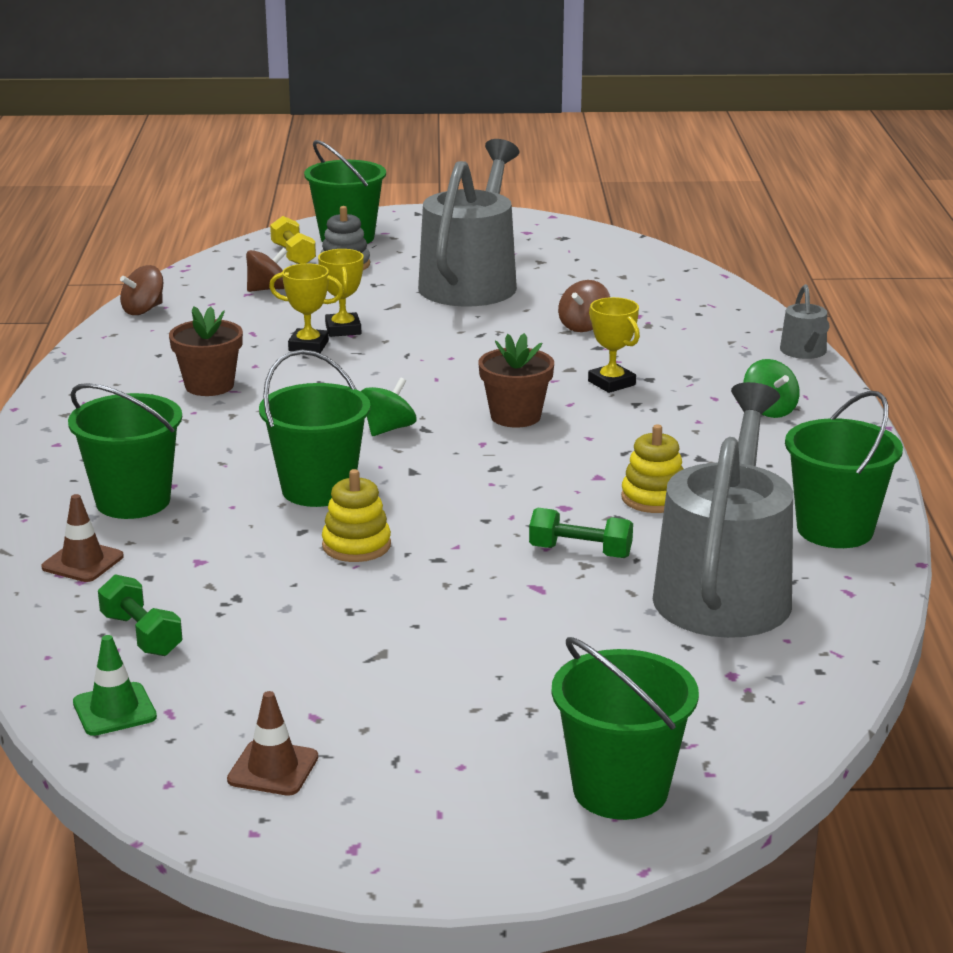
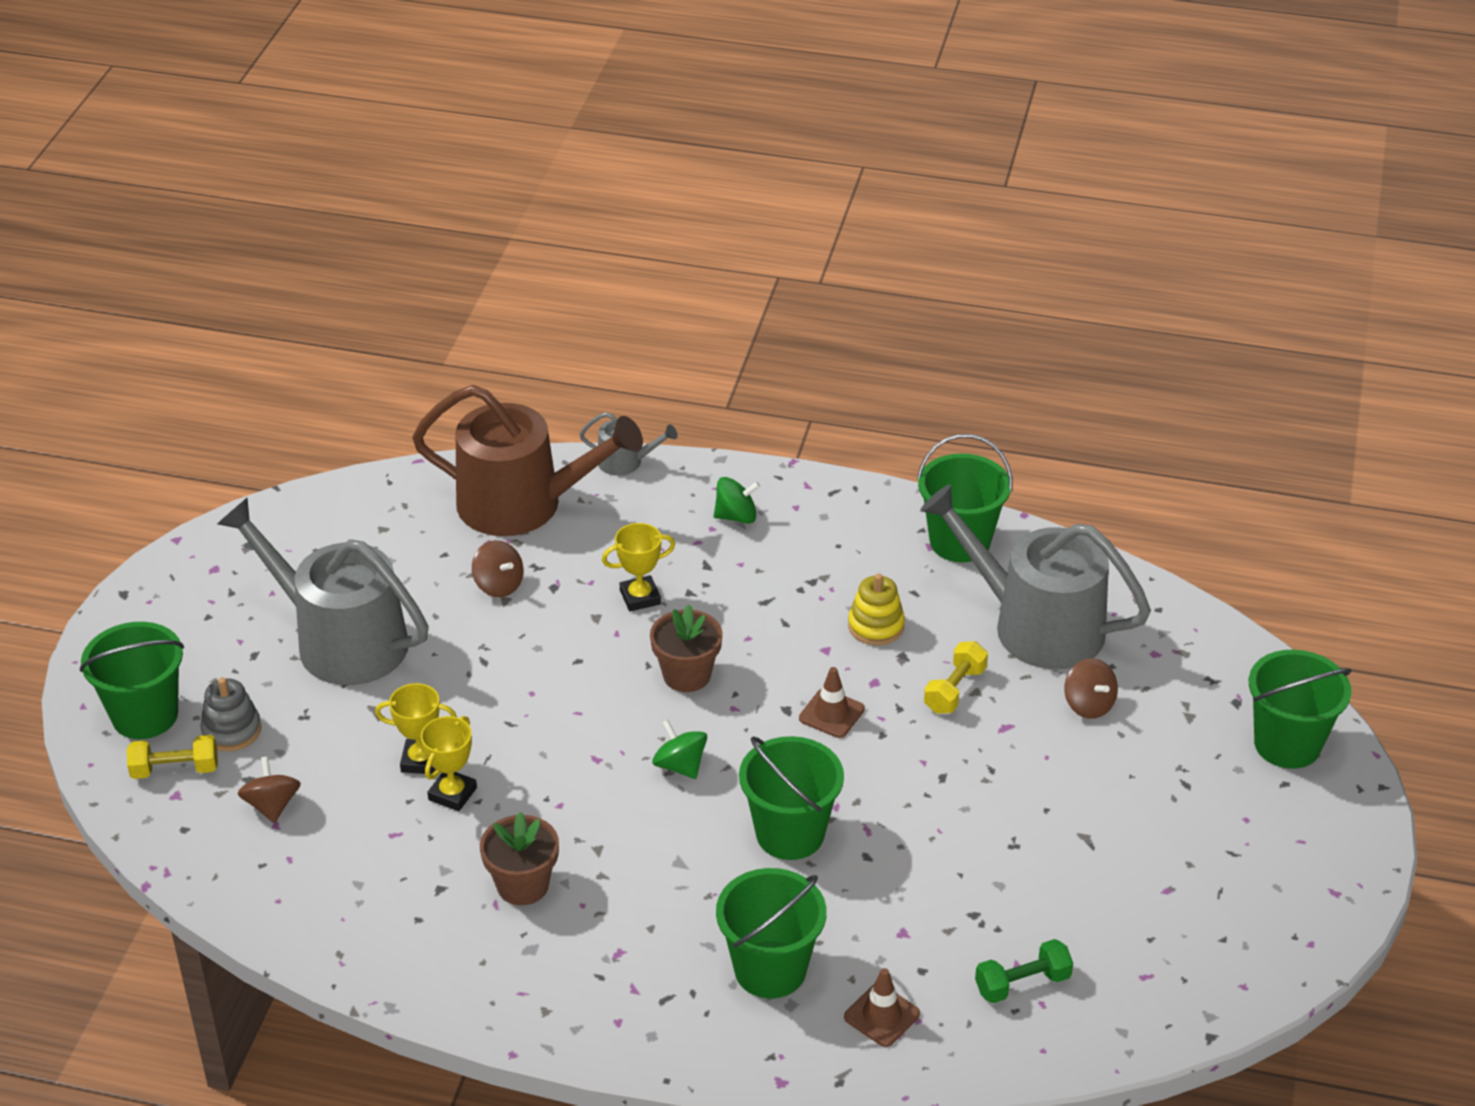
camera: 75 degrees left, 15 degrees up
green traffic cone [73,635,157,736] -> none
brown spinning top [120,265,163,315] -> brown spinning top moved to [1064,658,1118,719]
brown traffic cone [227,691,318,796] -> brown traffic cone moved to [799,667,865,738]
yellow stacking toy [322,469,391,562] -> none
green dumbbell [529,508,633,558] -> yellow dumbbell [924,641,988,714]
none -> brown watering can [412,385,643,536]

